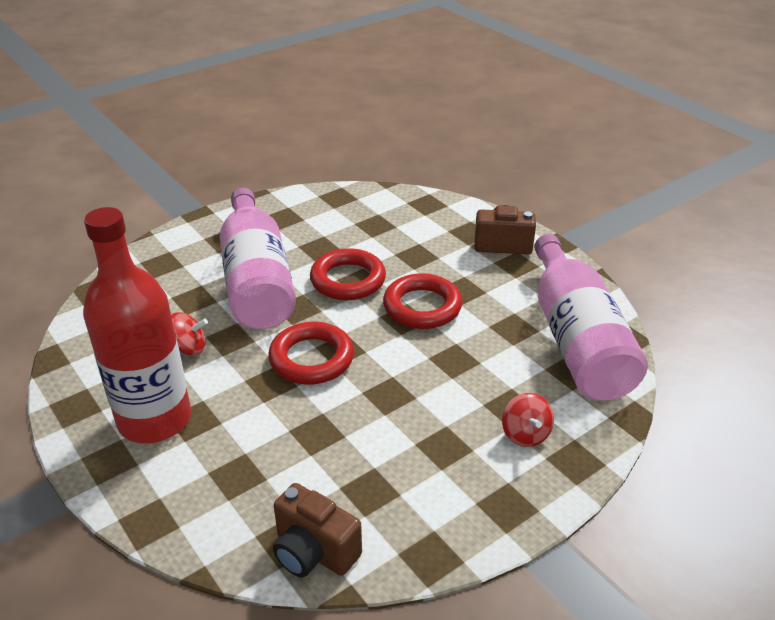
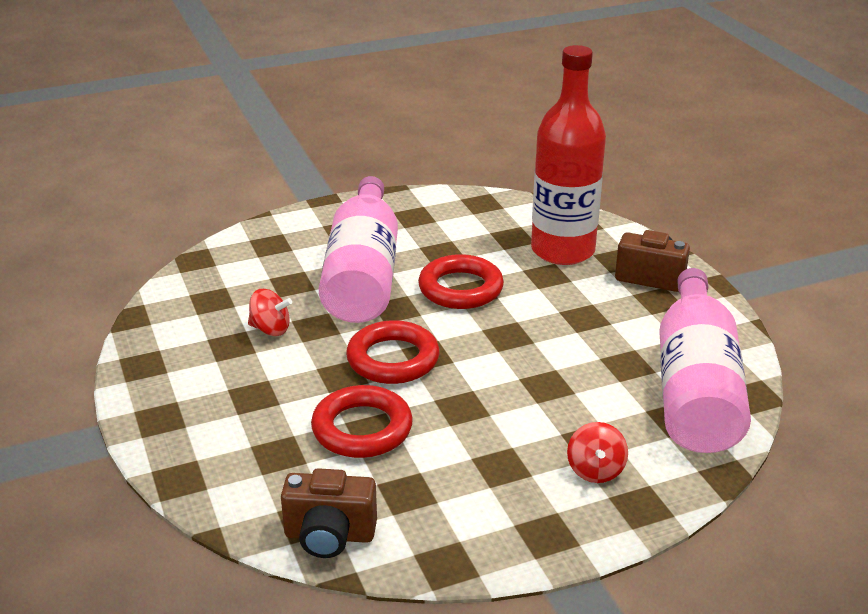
camera: 15 degrees right, 5 degrees down
red bottle [83,207,191,443] -> red bottle moved to [531,45,606,265]
brown camera [273,483,362,577] -> brown camera turned 45 degrees counterclockwise [281,468,377,558]
red ring [383,273,462,329] -> red ring moved to [311,385,413,458]

